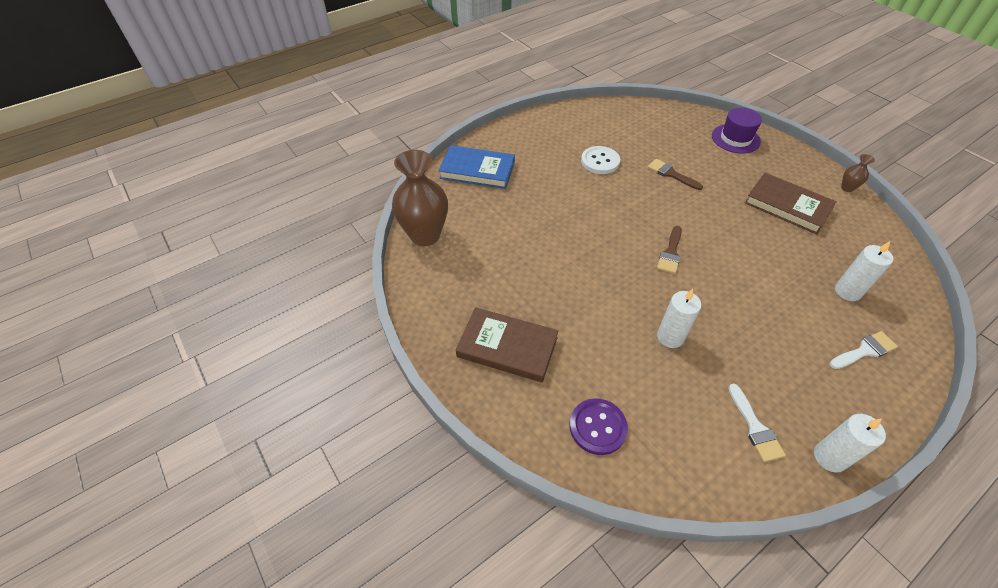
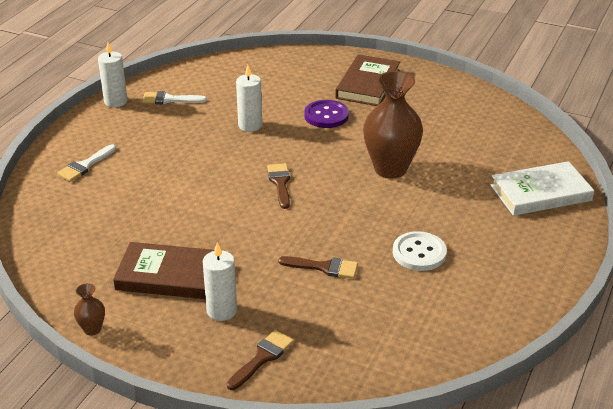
camera: 150 degrees right, 15 degrees down
brown vase [392,150,448,246] -> brown vase moved to [363,71,423,179]
blue book [438,145,515,189] -> white book [491,161,594,216]
brown book [456,307,558,382] -> brown book turned 60 degrees counterclockwise [335,54,400,106]
purple button [570,398,628,455] -> purple button moved to [304,100,349,128]
purple hat [712,108,762,154] -> brown brush [227,330,294,390]
white brush [728,384,786,462] -> white brush turned 45 degrees counterclockwise [142,91,207,104]
white candle [835,241,893,301] -> white candle moved to [203,243,237,321]

